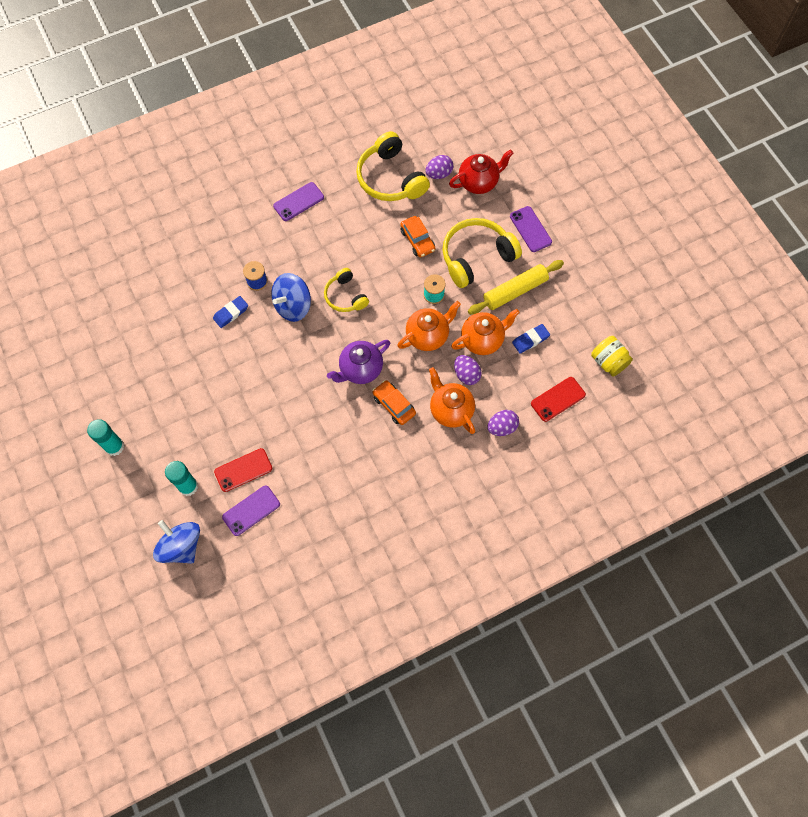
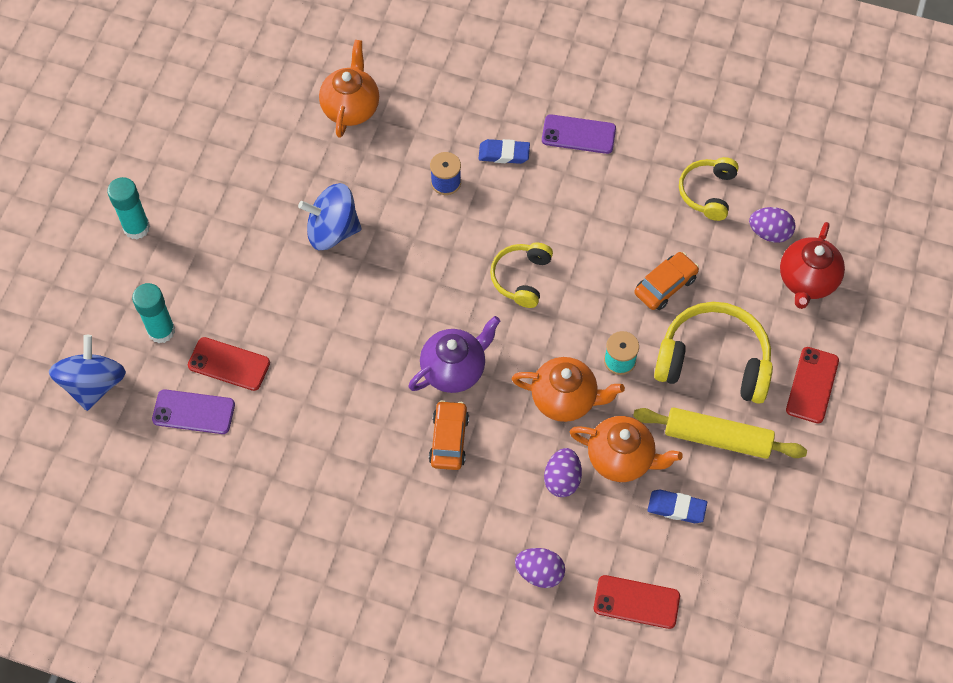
camera: 45 degrees right, 5 degrees down
blue eraser [213,296,248,328] -> blue eraser moved to [479,139,530,164]
blue spinning top [271,273,311,322] -> blue spinning top moved to [298,183,361,250]
purple teapot [327,340,390,384] -> purple teapot turned 135 degrees clockwise [409,316,500,393]
yellow headphones [356,131,430,201] -> yellow headphones [679,157,739,221], size x0.59
orange car [400,216,435,257] -> orange car turned 150 degrees counterclockwise [634,252,699,310]
orange teapot [429,367,475,434] -> orange teapot moved to [319,40,379,138]
red teapot [449,150,513,194] -> red teapot turned 90 degrees clockwise [780,222,845,309]
purple phone [510,206,552,252] -> red phone [786,347,839,424]
yellow jar [591,336,633,377] -> none

